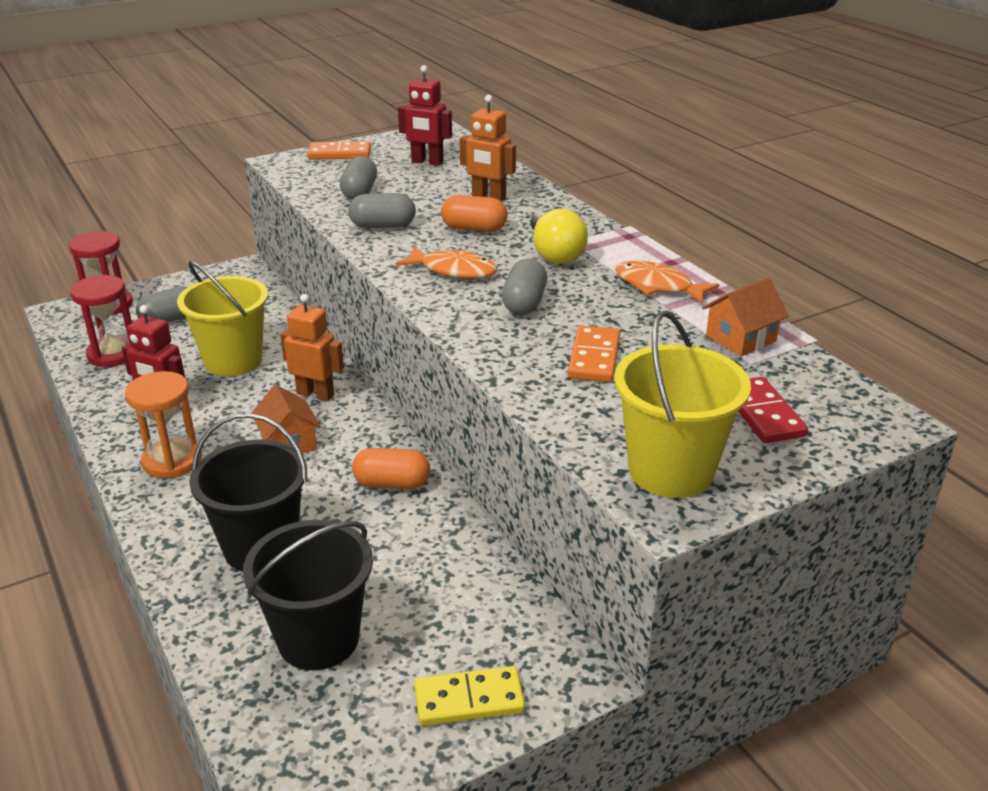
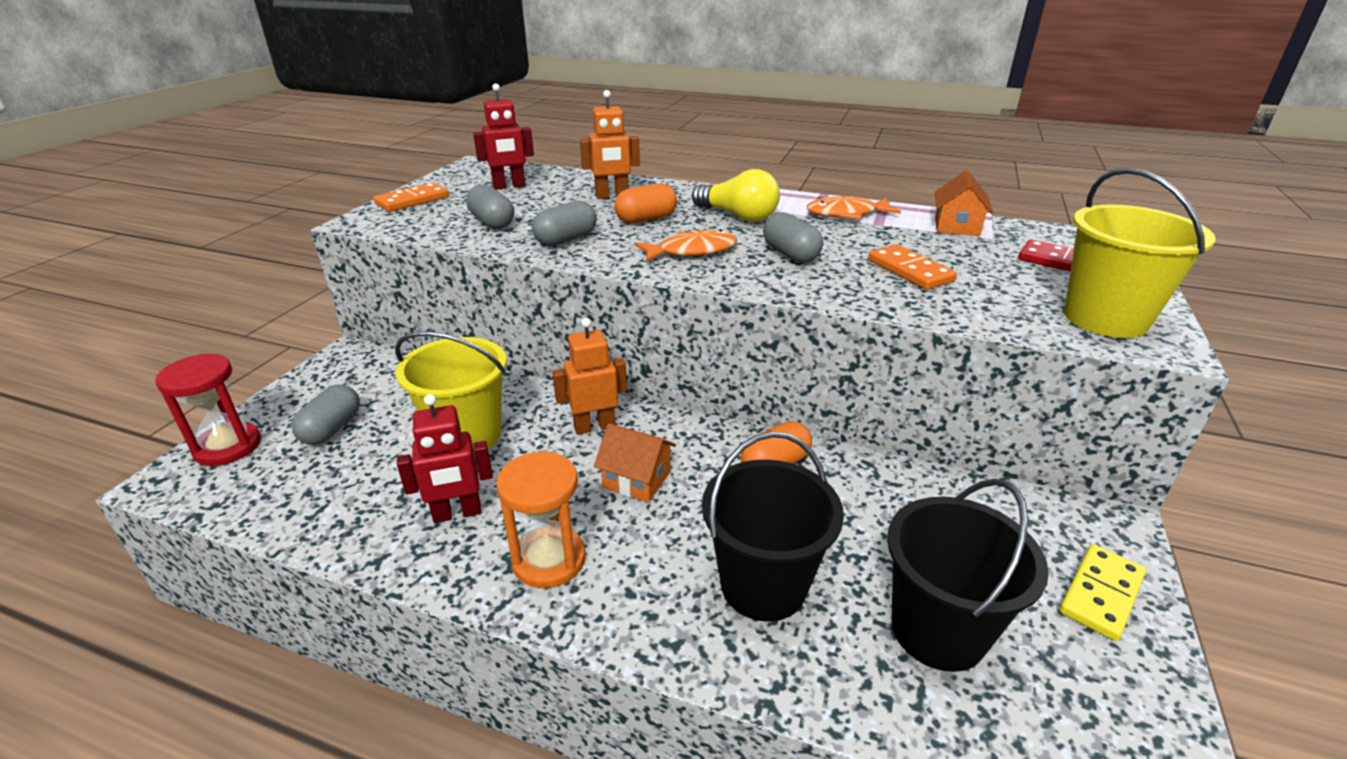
camera: 40 degrees left, 0 degrees up
red hourglass [70,275,132,367] -> none

